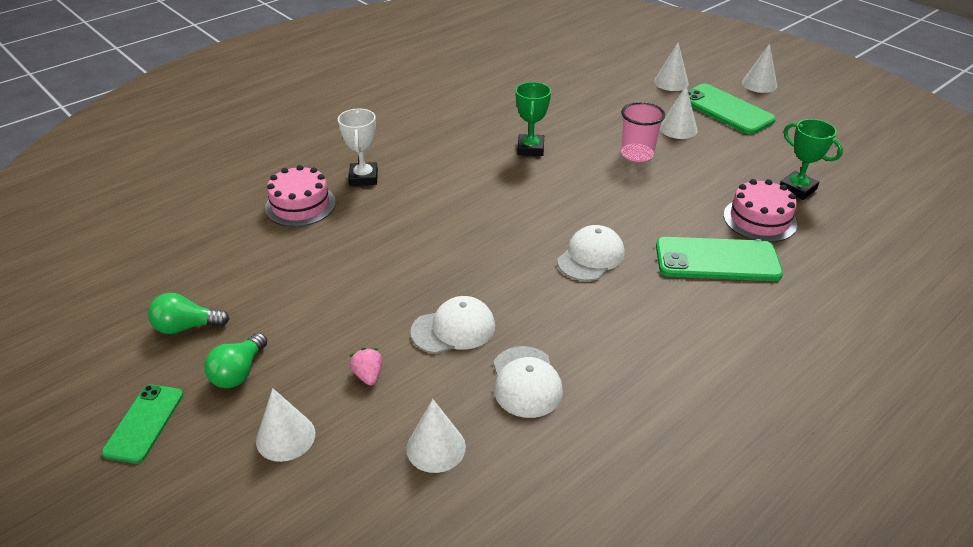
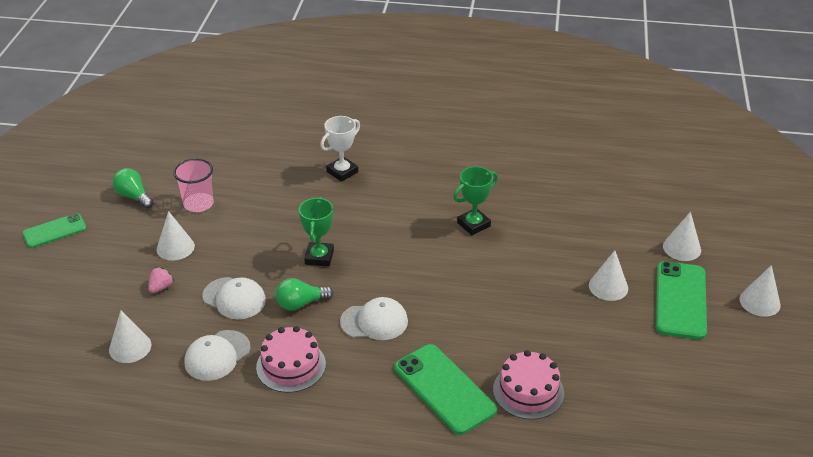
camera: 50 degrees right, 0 degrees up
green light bulb [204,333,267,388] -> green light bulb moved to [276,278,333,310]
white cone [256,388,315,462] -> white cone moved to [157,211,195,261]
pink cake [265,165,336,227] -> pink cake moved to [256,326,326,393]
pink cup [621,102,665,162] -> pink cup moved to [173,158,214,212]
green trophy [780,119,843,200] -> green trophy moved to [299,197,334,267]

